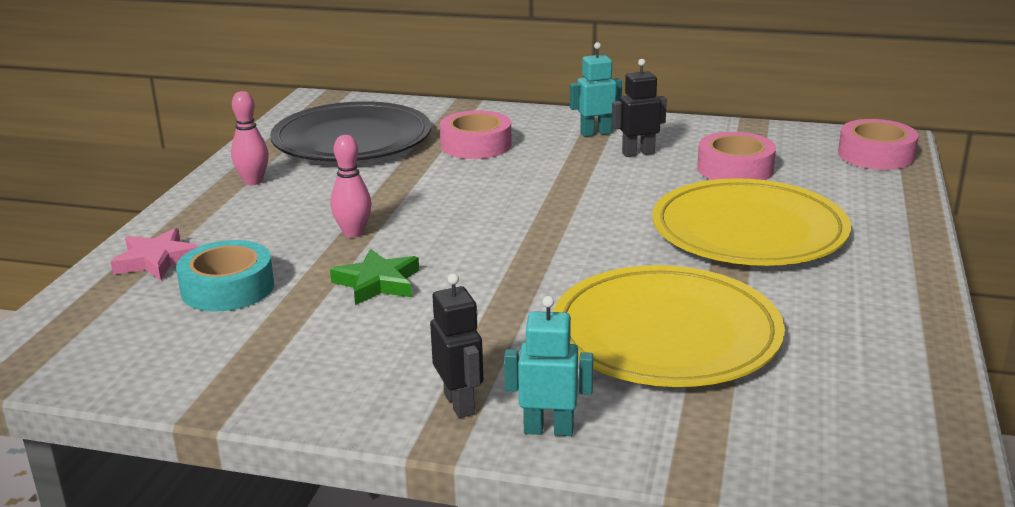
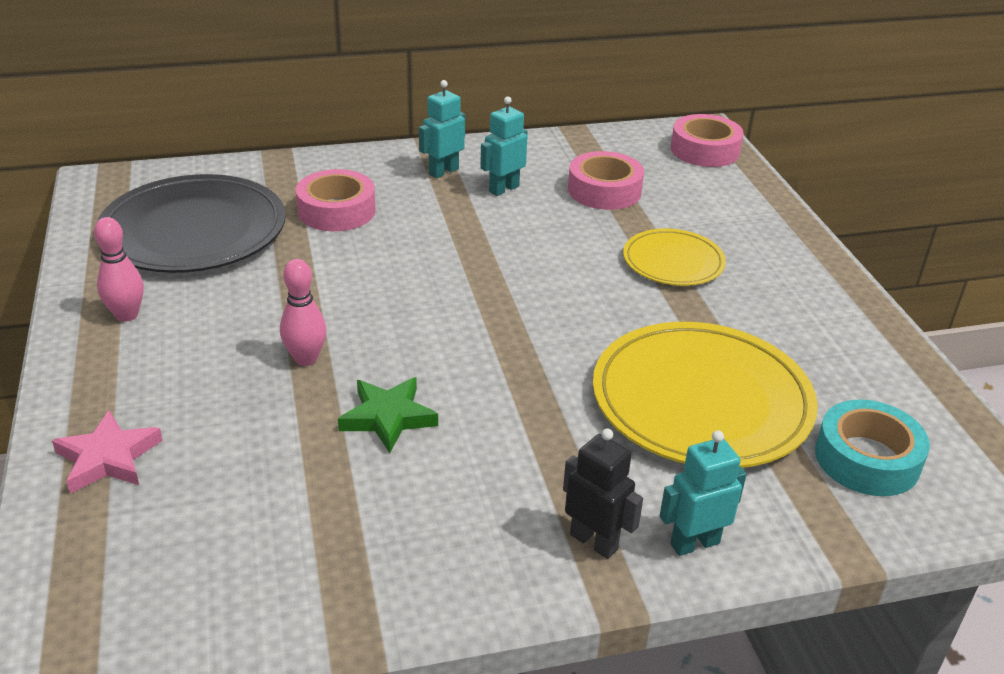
camera: 30 degrees left, 10 degrees up
turquoise tape [176,240,274,311] -> turquoise tape moved to [815,400,930,496]
black robot [612,59,667,157] -> turquoise robot [480,96,528,196]
yellow plate [652,178,851,266] -> yellow plate [623,229,726,286], size x0.55

